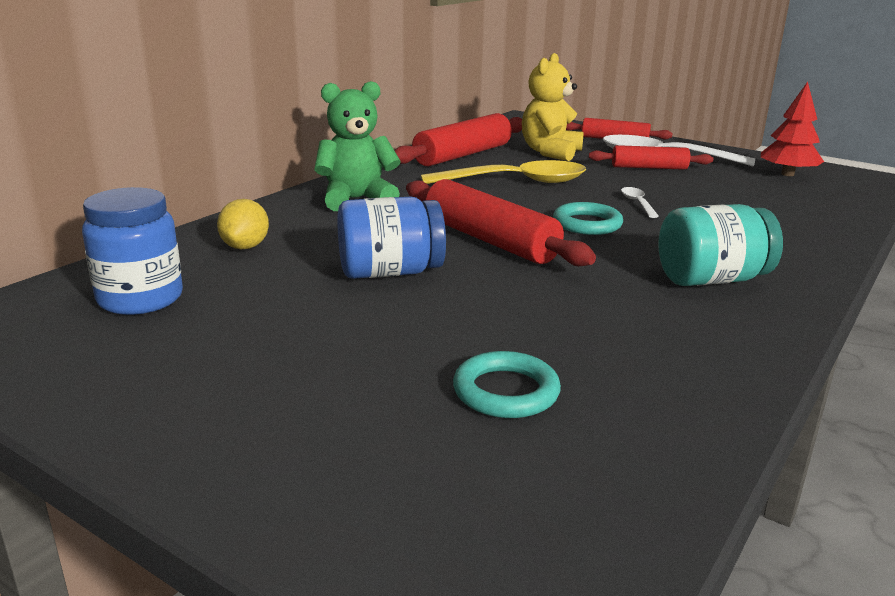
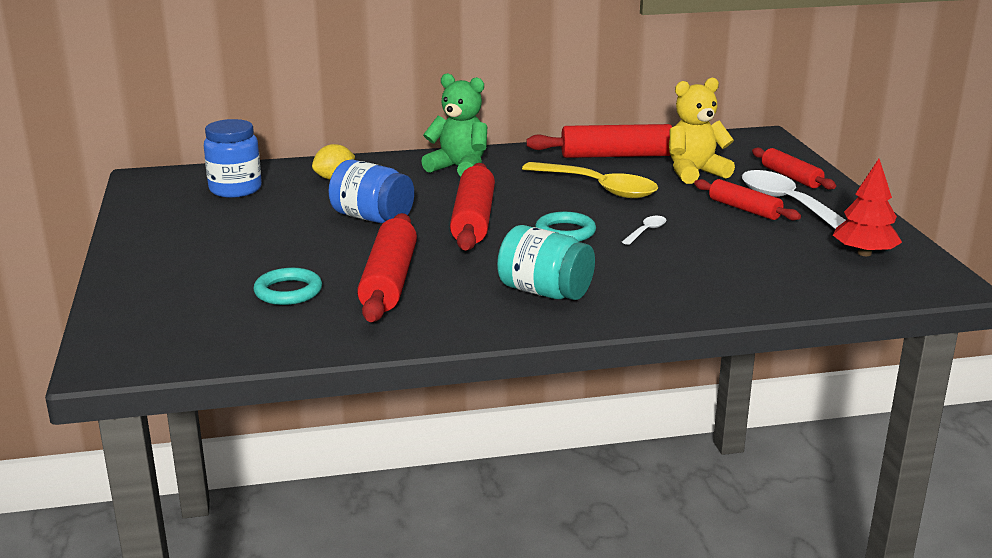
camera: 45 degrees right, 0 degrees up
none -> red rolling pin [357,213,417,322]

